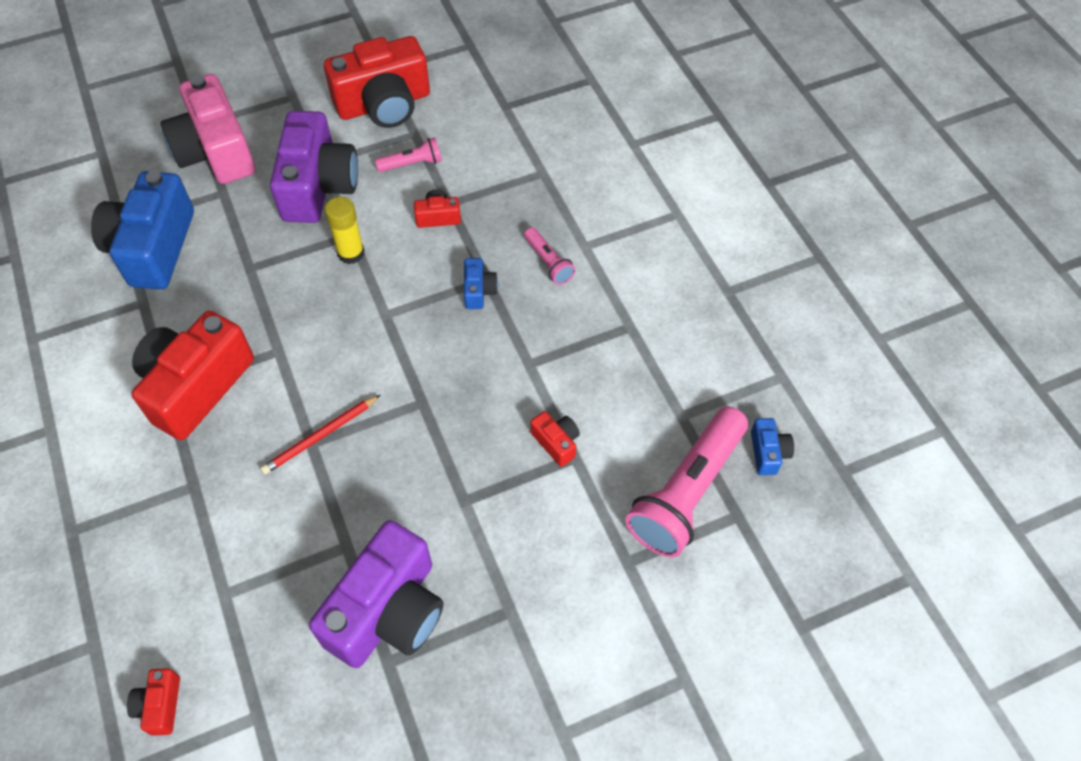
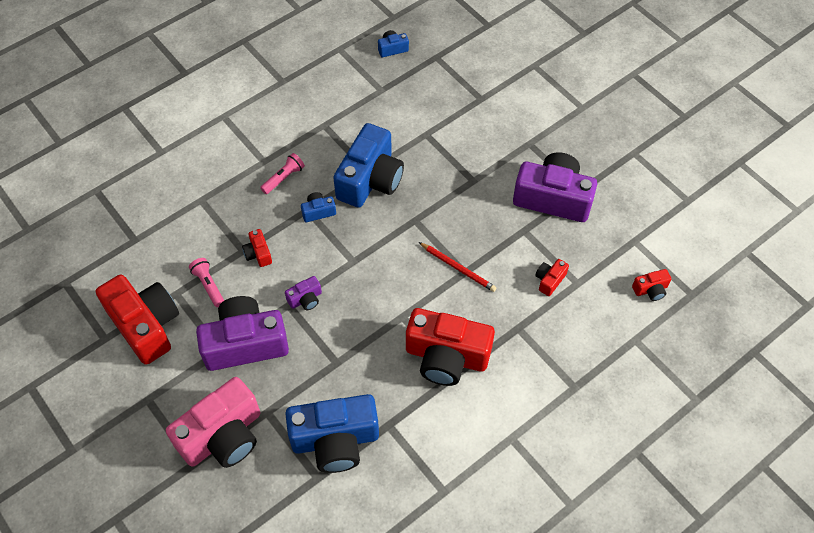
camera: 105 degrees left, 0 degrees up
yellow glue stick [325,197,364,264] -> purple camera [285,276,322,310]
red camera [531,411,580,467] -> red camera moved to [535,259,569,296]
pink flashlight [625,406,748,557] -> none
none -> blue camera [333,123,404,207]

